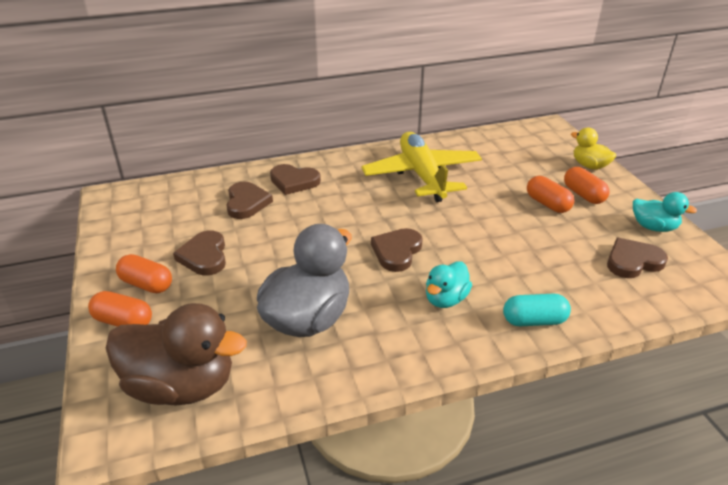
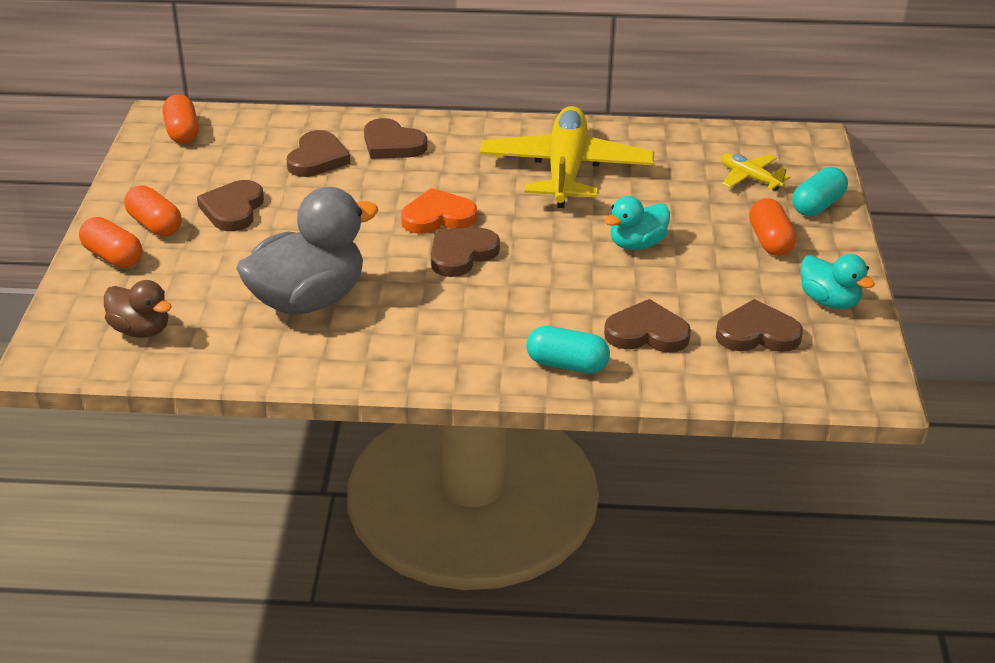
camera: 20 degrees right, 0 degrees up
brown duck [106,303,247,406] -> brown duck [104,280,172,338], size x0.54
turquoise duck [426,261,472,308] -> turquoise duck moved to [604,196,670,250]
orange capsule [527,176,575,213] -> orange capsule moved to [163,94,199,143]
yellow duck [571,128,616,170] -> turquoise capsule [792,167,848,216]
none -> orange heart [401,188,477,234]
none -> brown heart [604,299,691,353]
none -> yellow plane [721,153,790,191]

